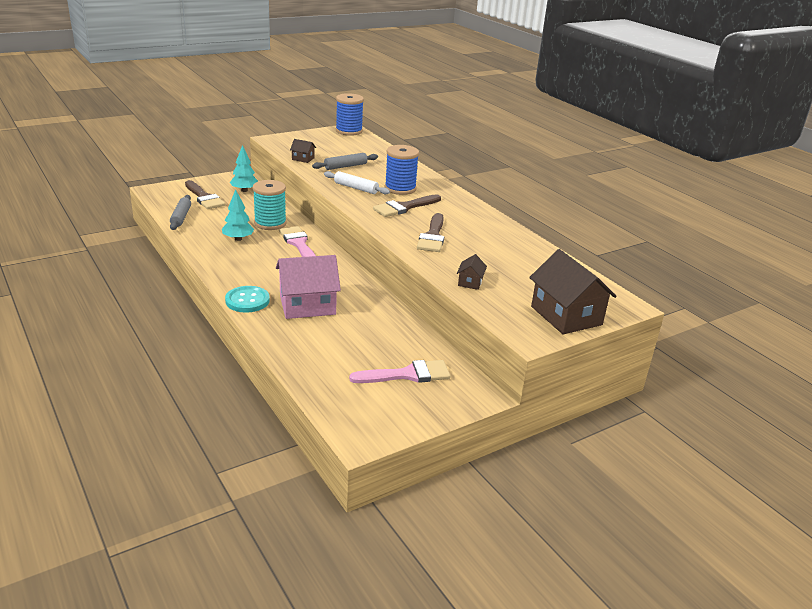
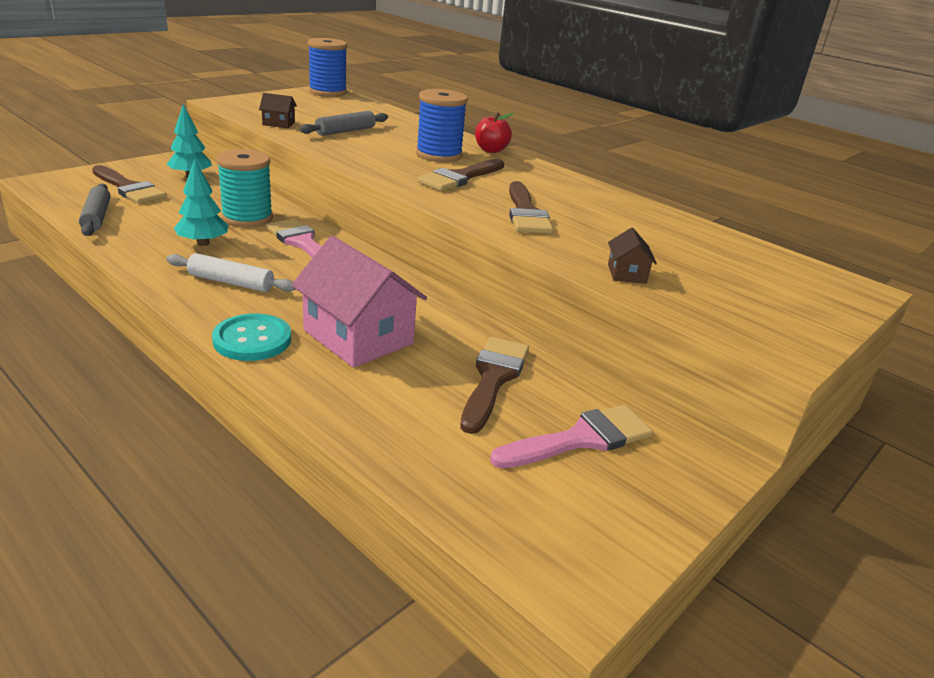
camera: 15 degrees left, 0 degrees up
pink house [276,255,341,319] -> pink house turned 75 degrees clockwise [291,236,427,368]
white rolling pin [324,171,390,195] -> white rolling pin moved to [166,253,296,292]
brown house [529,249,617,334] -> none
none -> brown brush [460,337,529,434]
none -> red apple [475,112,514,153]

